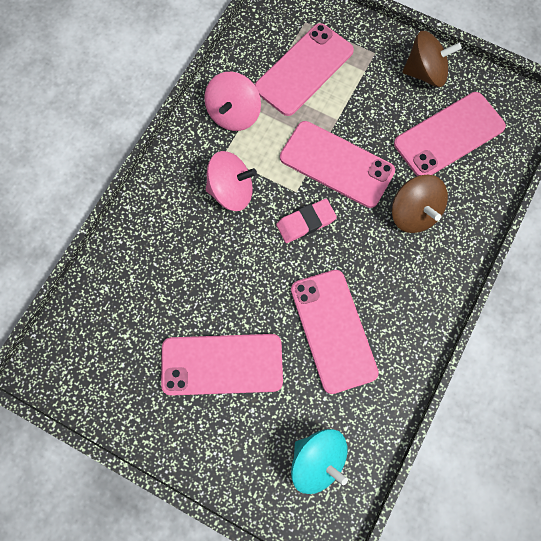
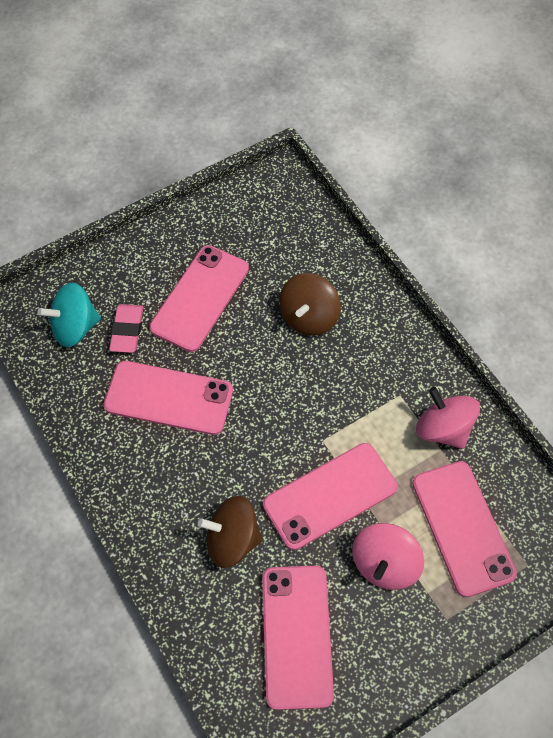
camera: 120 degrees right, 10 degrees down
pink spinning top [206,151,257,211] -> pink spinning top moved to [352,523,424,590]
pink eraser [276,199,337,243] -> pink eraser moved to [109,304,144,353]
brown spinning top [402,31,462,87] -> brown spinning top moved to [279,273,341,336]

